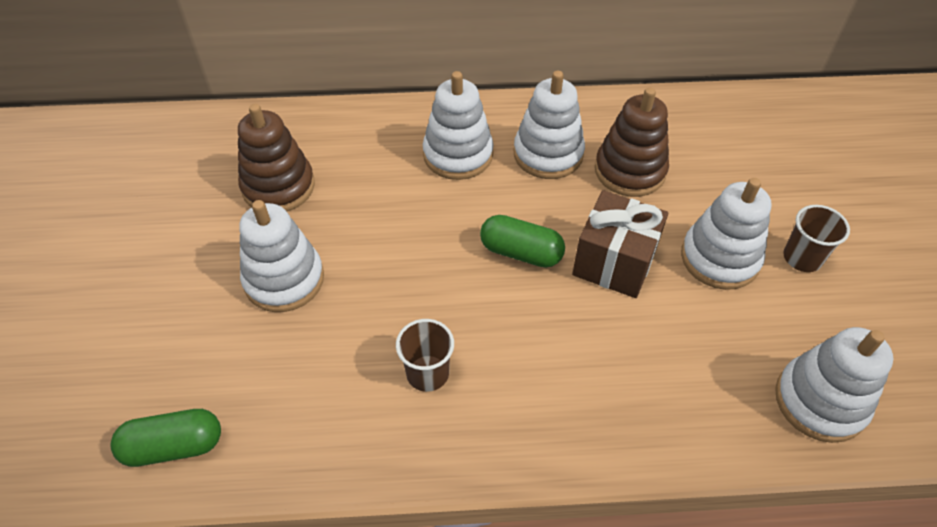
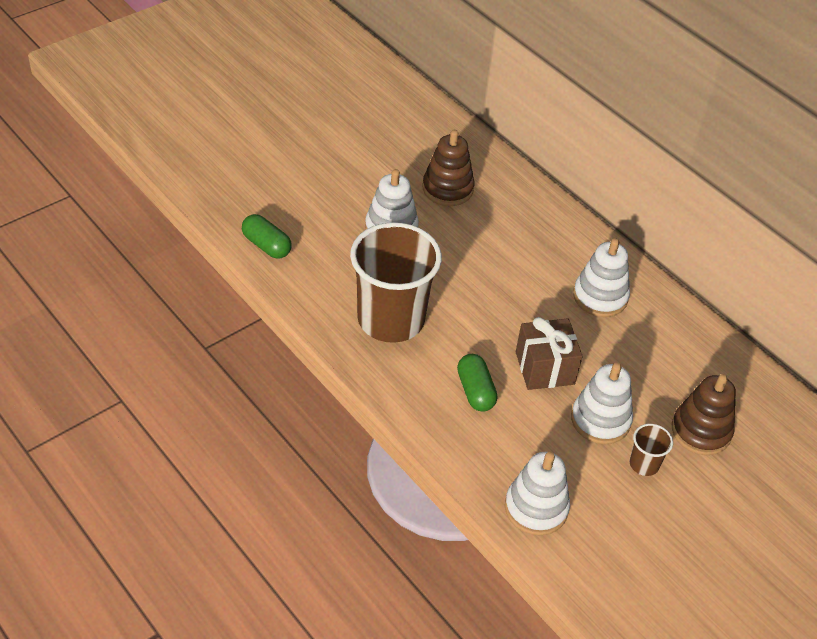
camera: 50 degrees right, 5 degrees down
brown cup [396,319,454,392] -> brown cup [350,222,442,343], size x2.40
white stacking toy [423,71,494,180] -> none
green capsule [480,215,565,268] -> green capsule moved to [457,354,497,412]
brown stacking toy [595,88,669,197] -> brown stacking toy moved to [672,374,736,455]

